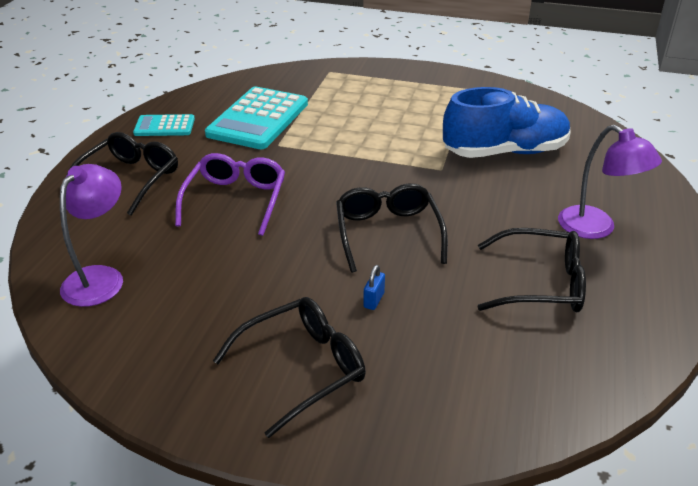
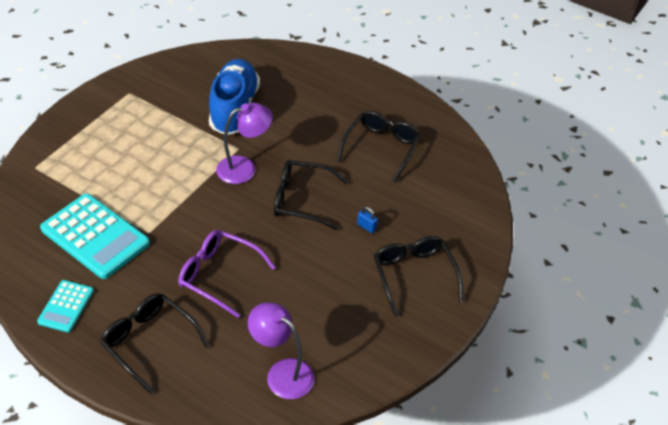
camera: 75 degrees left, 10 degrees up
purple lamp [558,125,662,239] -> purple lamp moved to [216,103,273,184]

